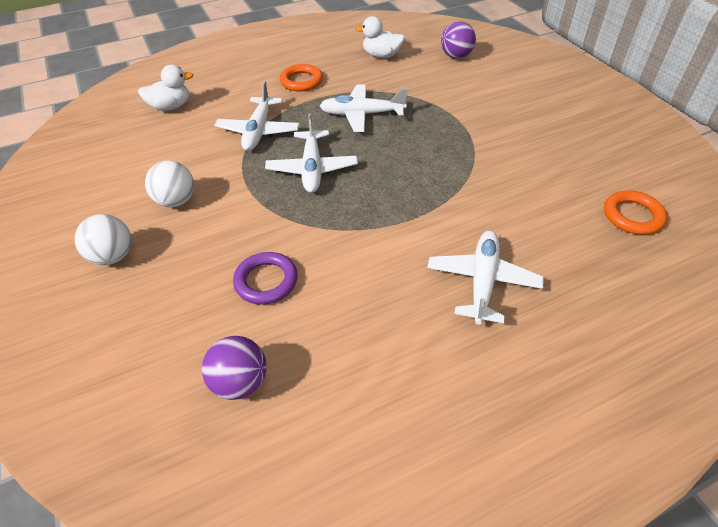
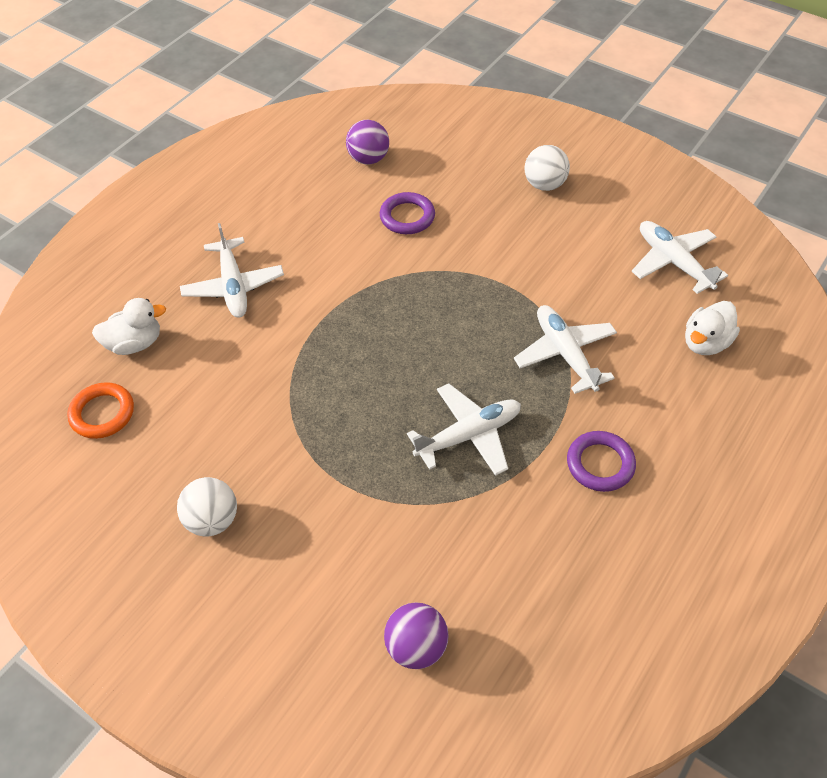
camera: 150 degrees right, 5 degrees up
white ball [145,161,194,207] -> white ball moved to [177,477,237,537]
white plane [265,114,358,193] -> white plane moved to [632,221,728,294]
orange ring [280,64,323,91] -> purple ring [567,431,636,492]
white duck [355,16,405,58] -> white duck moved to [92,298,166,355]

